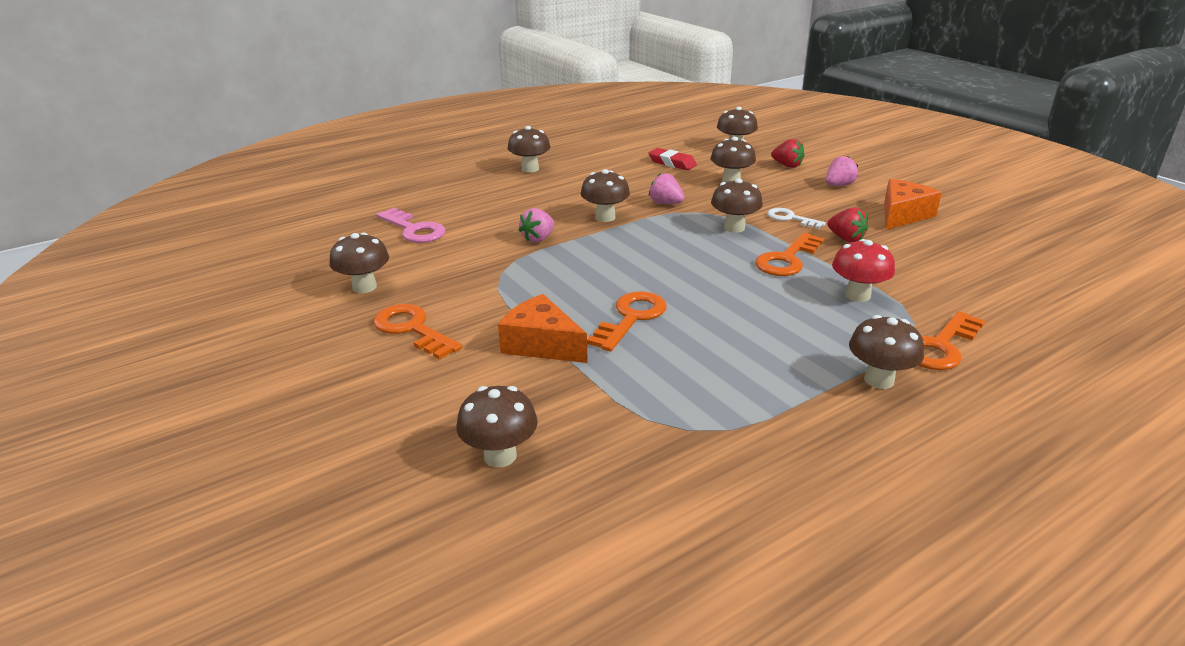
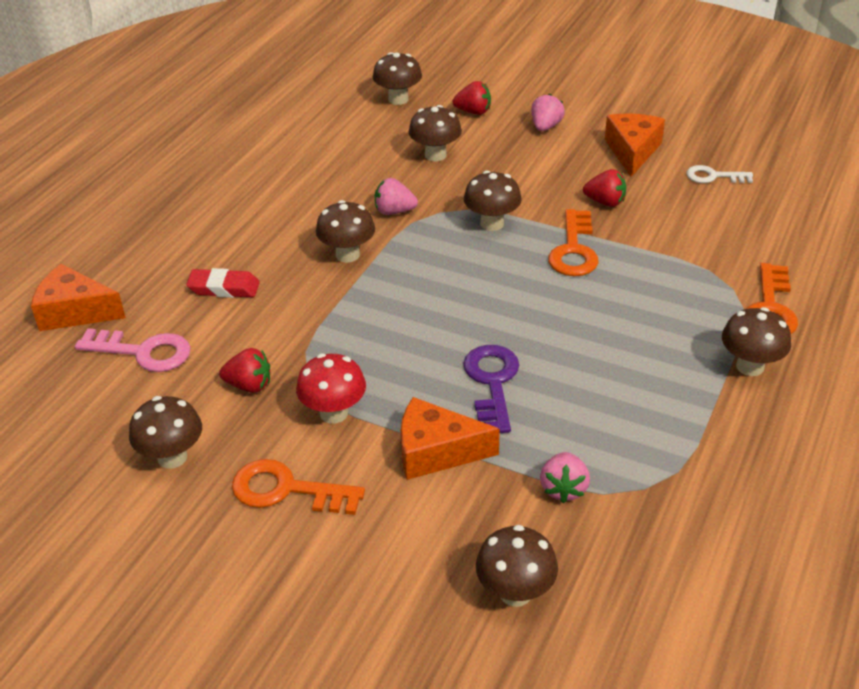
camera: 30 degrees left, 10 degrees up
brown mushroom [507,126,551,173] -> none
pink strawberry [519,208,554,243] -> pink strawberry moved to [540,452,590,503]
orange key [587,291,667,351] -> purple key [463,345,519,433]
red eraser [648,148,697,170] -> red eraser moved to [186,268,260,298]
white key [767,208,826,229] -> white key moved to [686,165,753,183]
red mushroom [832,239,895,302] -> red mushroom moved to [296,353,366,424]
none -> orange cheese [31,264,126,331]
none -> red strawberry [219,348,270,392]

